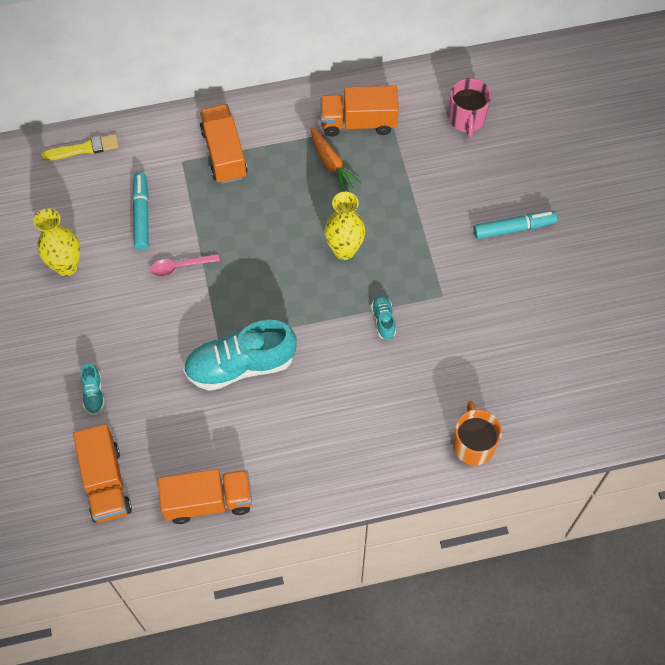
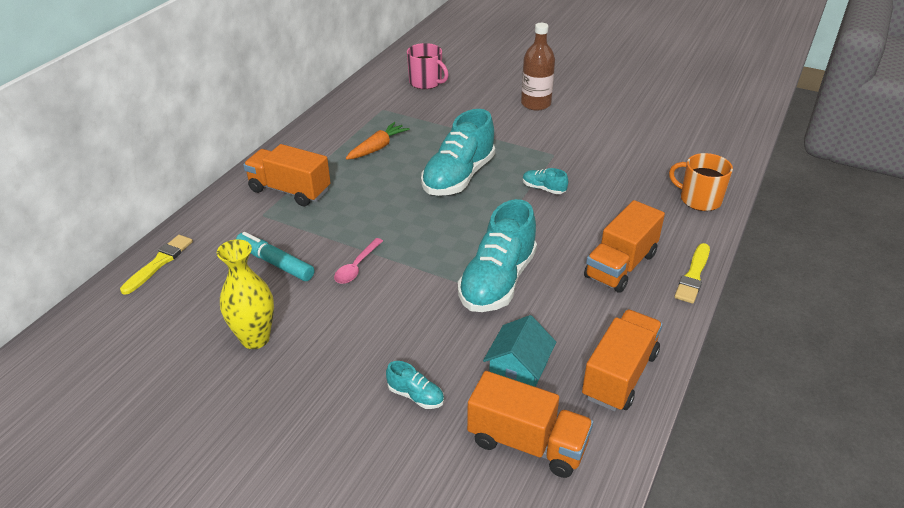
camera: 50 degrees left, 25 degrees down
orange carrot [311,127,361,192] -> orange carrot turned 60 degrees counterclockwise [346,122,410,160]
orange truck [320,86,399,137] -> orange truck moved to [584,200,665,293]
yellow vase [324,192,365,260] -> turquoise shoe [421,109,495,196]
turquoise marker [473,211,557,239] -> brown bottle [521,23,555,111]
none -> turquoise house [483,315,556,387]
none -> yellow brush [674,243,710,304]

